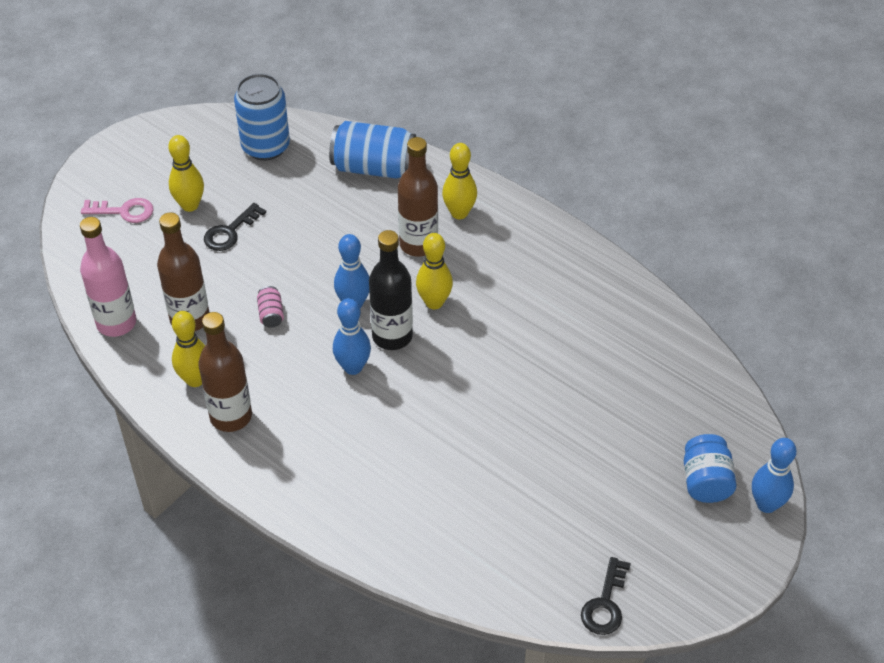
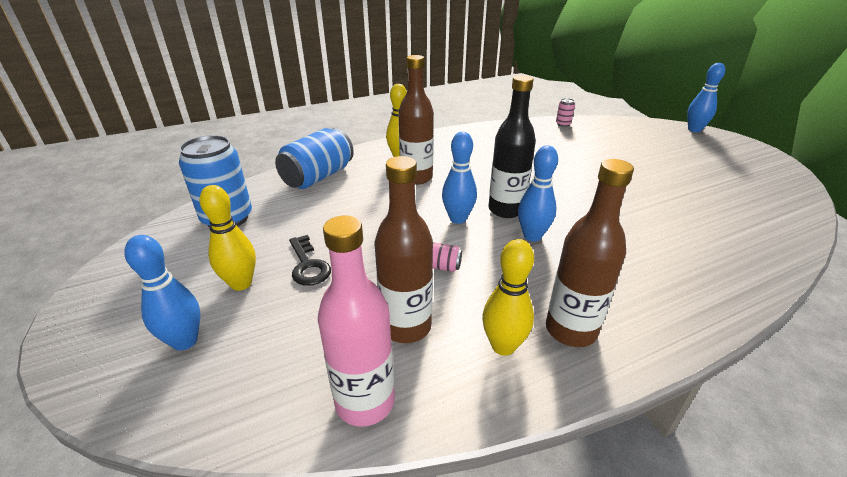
camera: 65 degrees left, 15 degrees down
pink key [81,198,153,223] -> blue bowling pin [124,235,200,351]
yellow bowling pin [416,233,453,309] -> none
black key [581,557,631,635] -> none
blue jar [684,434,737,503] -> none
none -> pink can [556,98,575,127]

